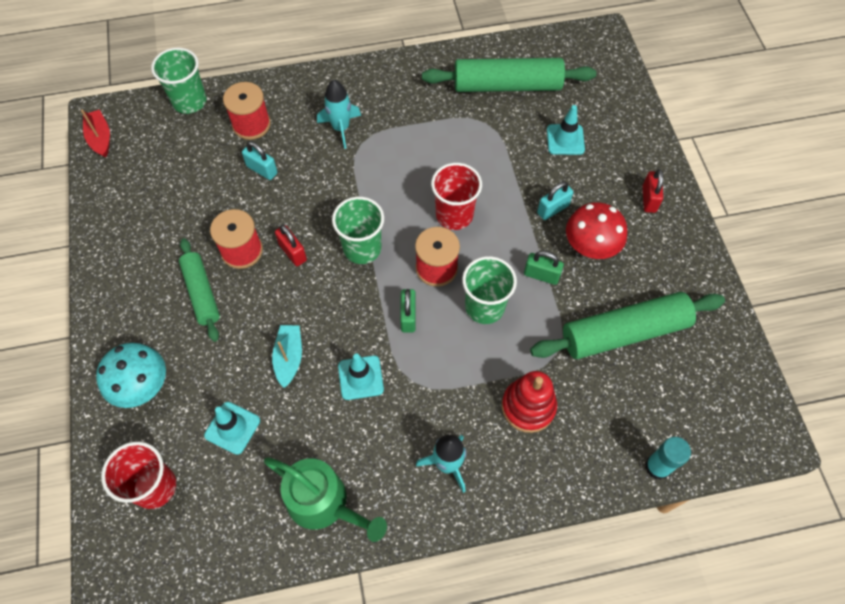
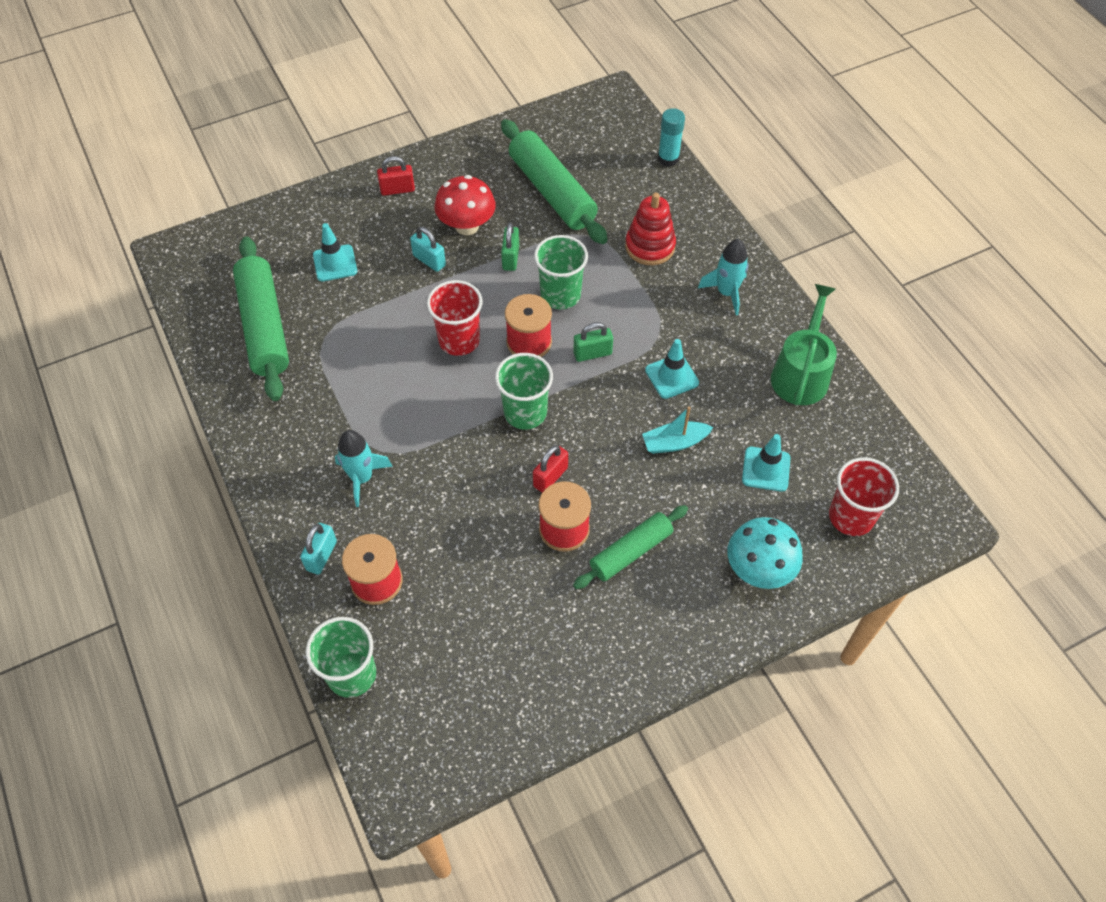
camera: 105 degrees left, 5 degrees down
red boat [81,109,110,158] -> none
turquoise padlock [242,141,277,180] -> turquoise padlock moved to [300,523,337,575]

